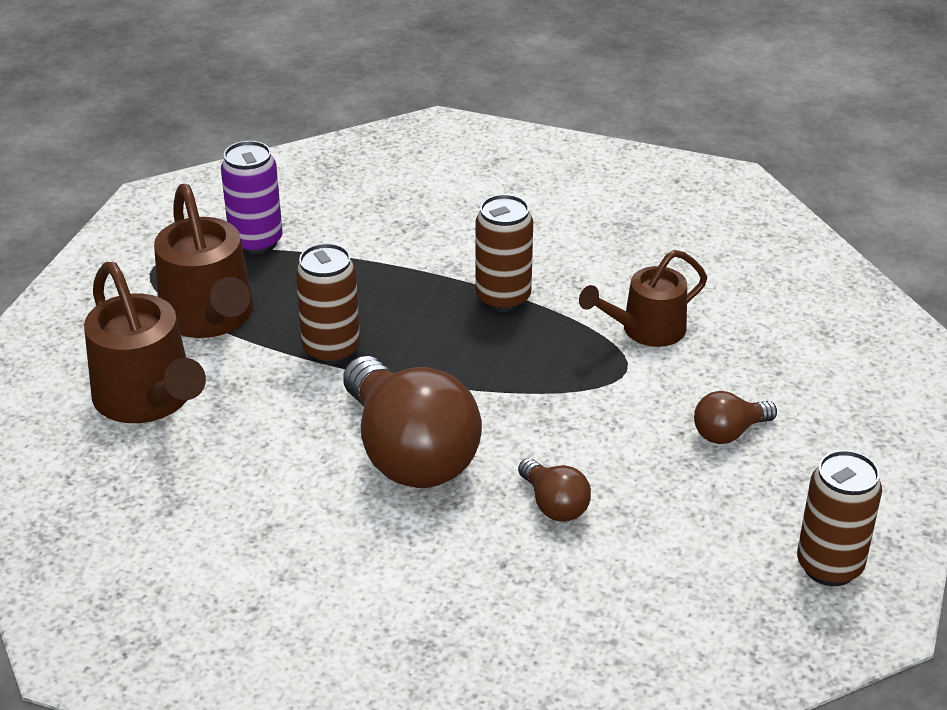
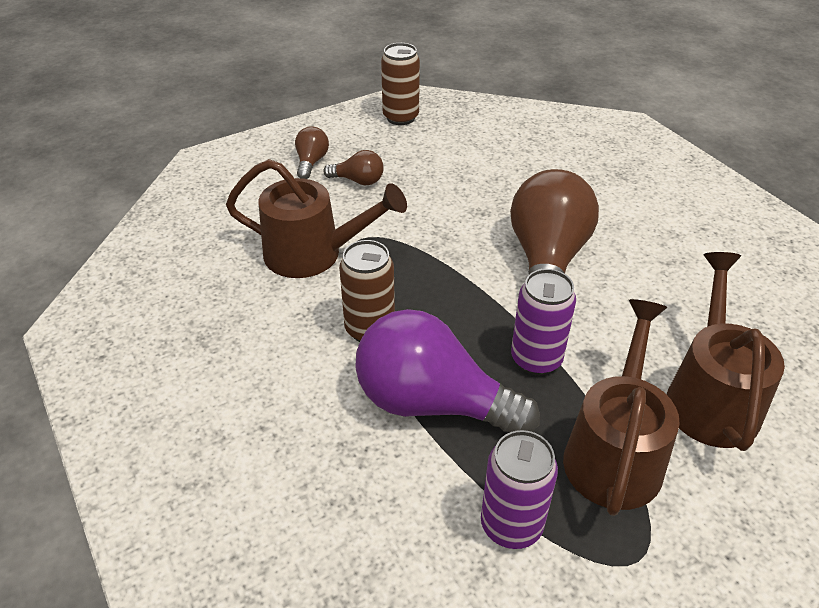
camera: 140 degrees left, 5 degrees up
brown can [296,243,360,365] -> purple can [511,269,576,375]
brown light bulb [518,458,591,522] -> brown light bulb moved to [295,126,329,179]
brown watering can [579,250,707,347] -> brown watering can [226,159,407,278], size x1.52
none -> purple light bulb [355,309,540,432]

